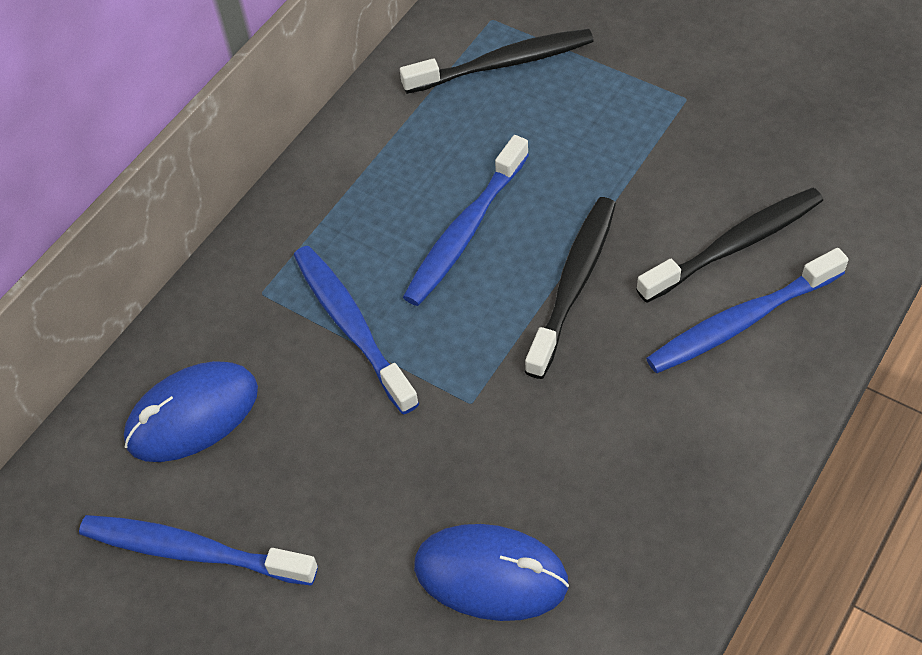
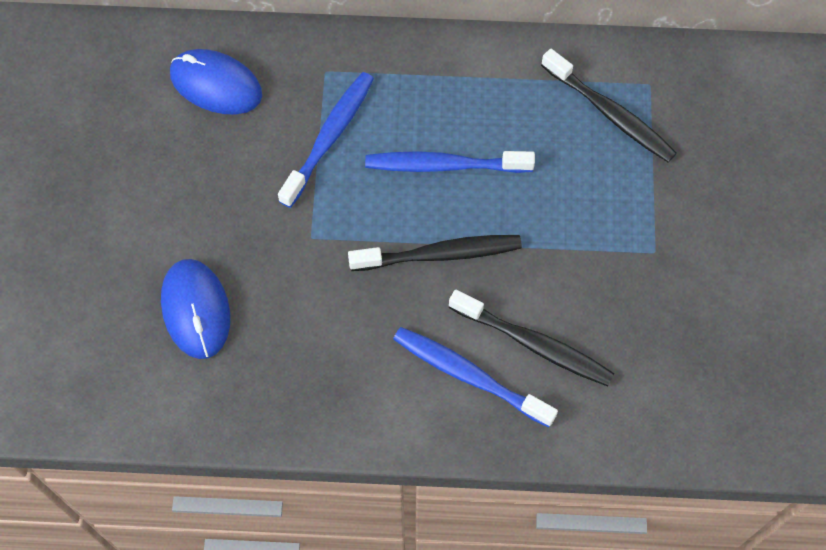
camera: 55 degrees right, 10 degrees up
blue toothbrush [79,515,318,585] -> none

